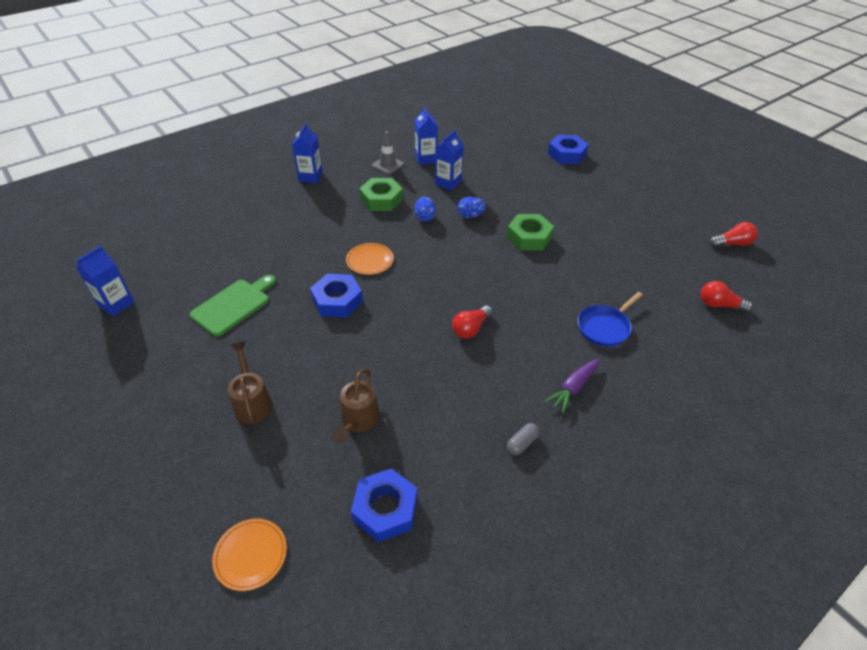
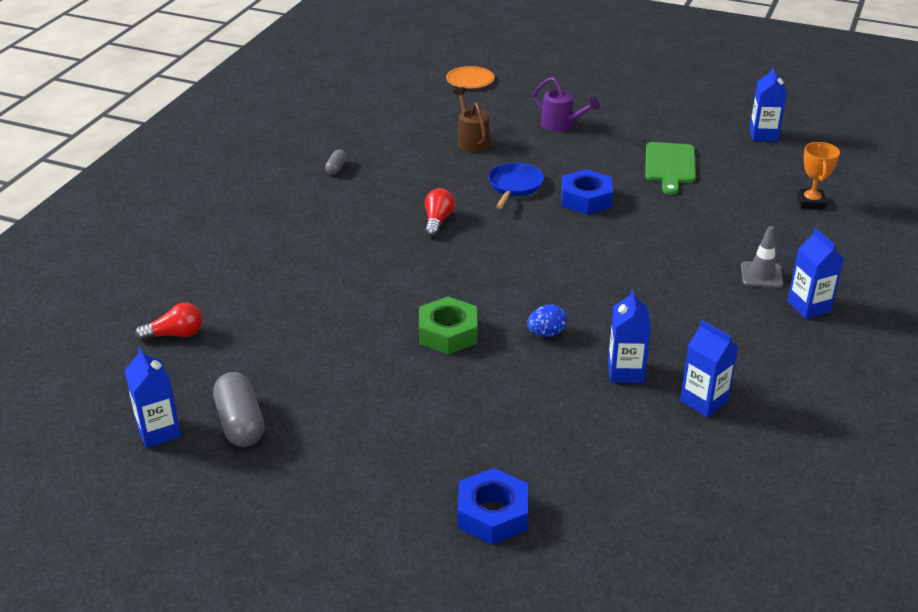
camera: 150 degrees right, 10 degrees down
brown watering can [228,341,273,424] -> purple watering can [533,77,600,132]
orange plate [346,243,394,275] -> none
blue nut [351,469,417,542] -> none
green nut [359,178,403,211] -> none
grey traffic cone [372,131,404,175] -> grey traffic cone moved to [741,226,784,288]
blue egg [415,197,436,222] -> none
purple carrot [545,359,600,414] -> none
blue pan [578,292,643,347] -> blue pan moved to [488,163,544,209]
red light bulb [710,222,758,247] -> blue carton [125,347,181,448]
none -> grey capsule [213,372,265,447]
none -> orange trophy [797,142,840,209]

